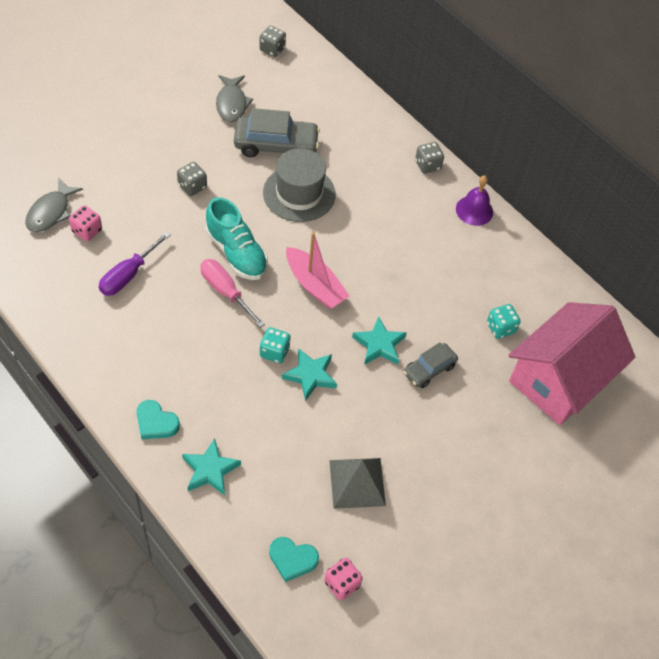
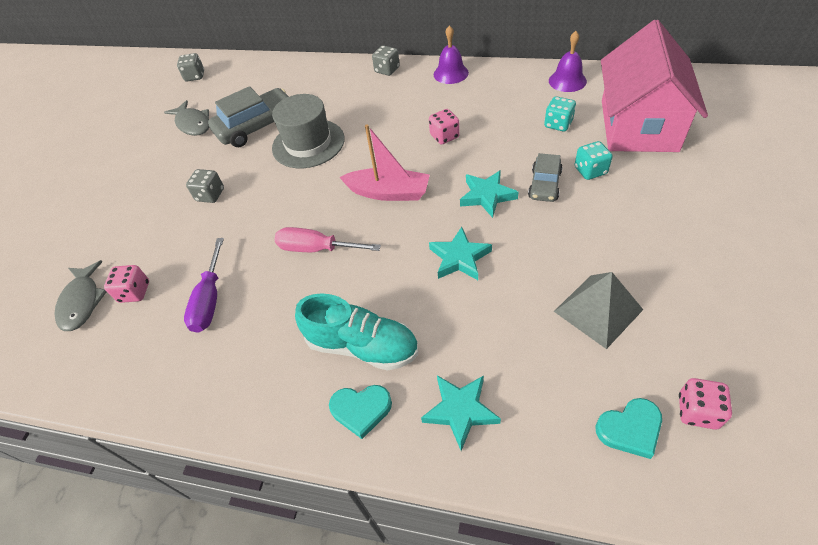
camera: 25 degrees left, 5 degrees down
turquoise shoe [205,197,268,280] -> turquoise shoe moved to [295,293,418,371]
turquoise dice [260,327,291,363] -> turquoise dice moved to [575,141,613,180]
none -> pink dice [429,109,460,144]
none -> purple bell [549,31,587,92]

